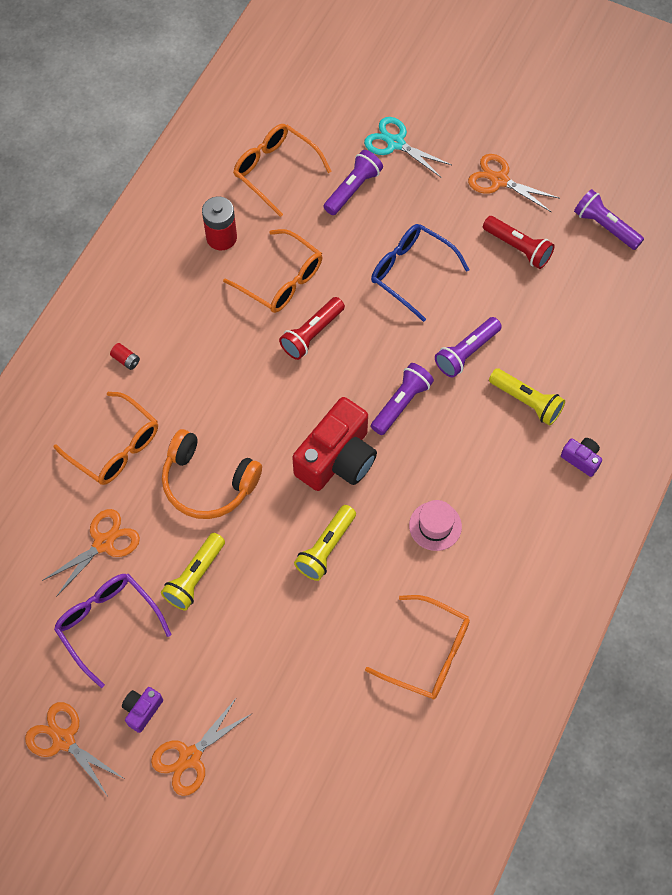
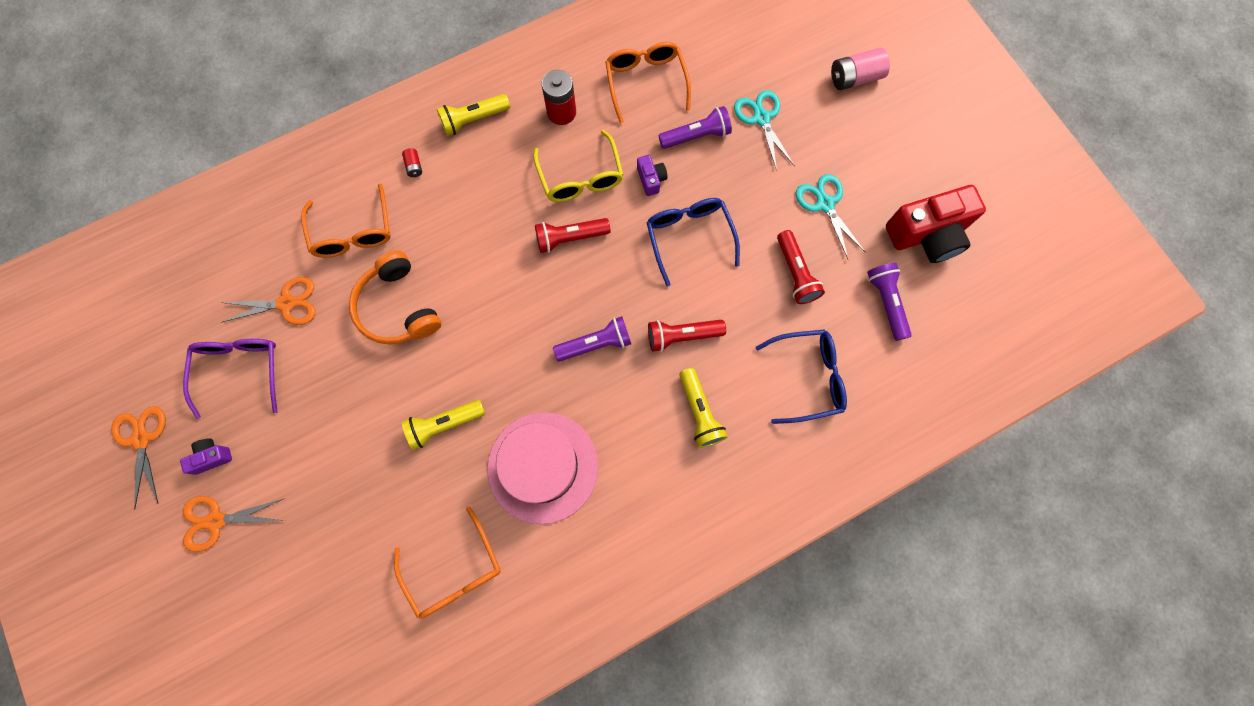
camera: 35 degrees right, 10 degrees up
yellow flashlight [161,533,225,610] -> yellow flashlight moved to [437,94,510,136]
orange glasses [223,229,322,313] -> yellow glasses [533,130,623,202]
red camera [292,397,377,491] -> red camera moved to [886,185,986,263]
pink hat [409,500,462,551] -> pink hat [487,412,598,524], size x2.13
purple flashlight [435,317,502,378] -> red flashlight [648,320,726,352]
orange scissors [468,154,560,212] -> turquoise scissors [796,174,865,259]
purple camera [561,438,602,477] -> purple camera moved to [637,155,668,196]
none -> blue glasses [755,330,847,424]
none -> pink battery [831,48,890,90]

